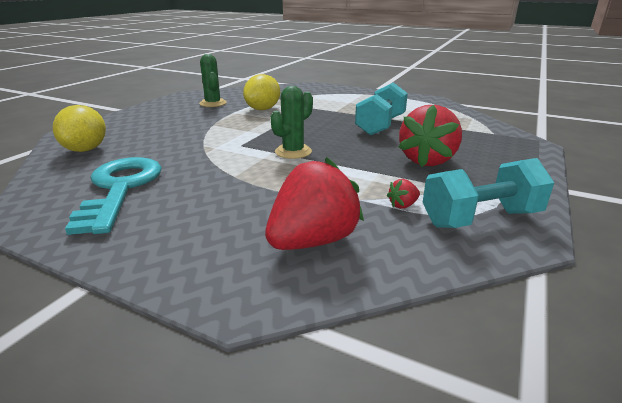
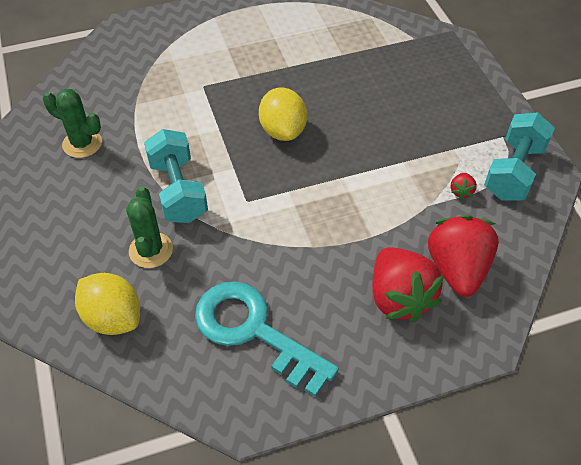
camera: 45 degrees left, 25 degrees up
yellow lemon [243,74,280,110] -> yellow lemon moved to [259,87,307,141]
green cactus [271,86,313,159] -> green cactus moved to [126,186,173,268]
turquoise dumbbell [355,83,408,135] -> turquoise dumbbell moved to [144,129,208,223]
red strawberry [398,104,462,167] -> red strawberry moved to [372,247,444,323]

